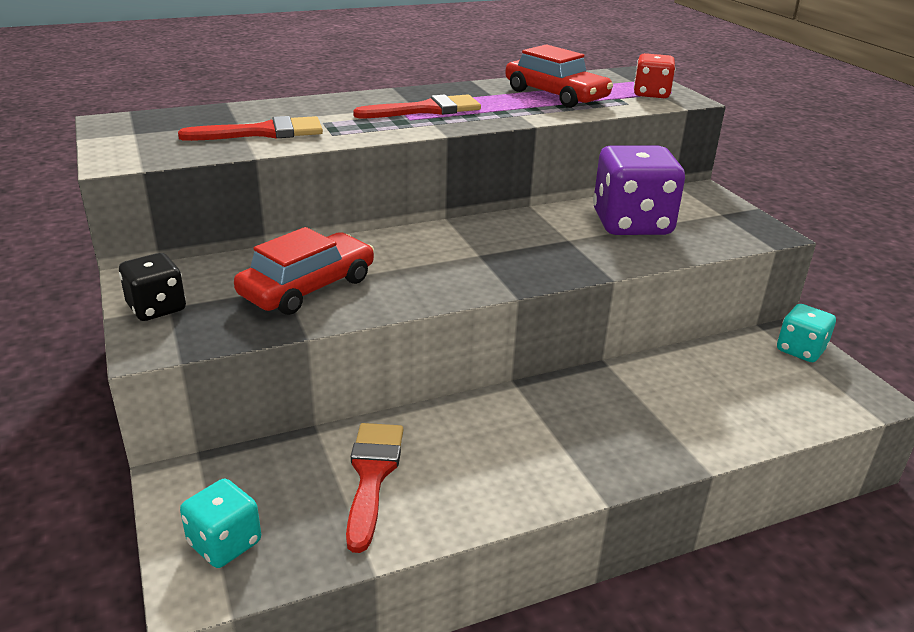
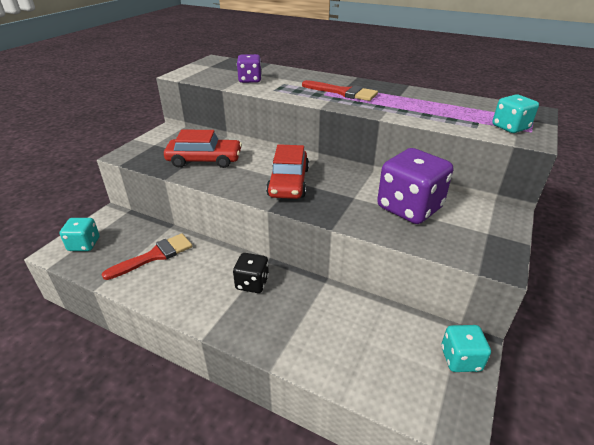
camera: 50 degrees right, 5 degrees up
black dice [119,253,186,321] -> black dice moved to [233,253,269,293]
red brush [178,116,323,141] -> purple dice [237,54,262,83]
red car [505,44,613,108] -> red car moved to [266,144,309,199]
red dice [634,53,676,98] -> turquoise dice [492,94,539,133]

